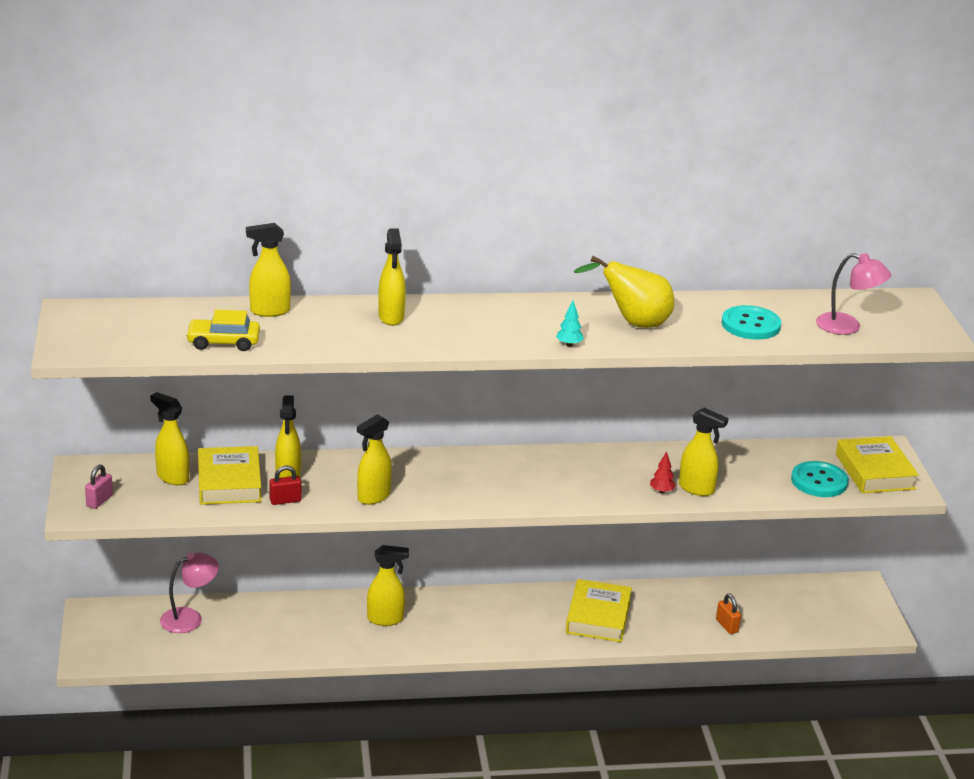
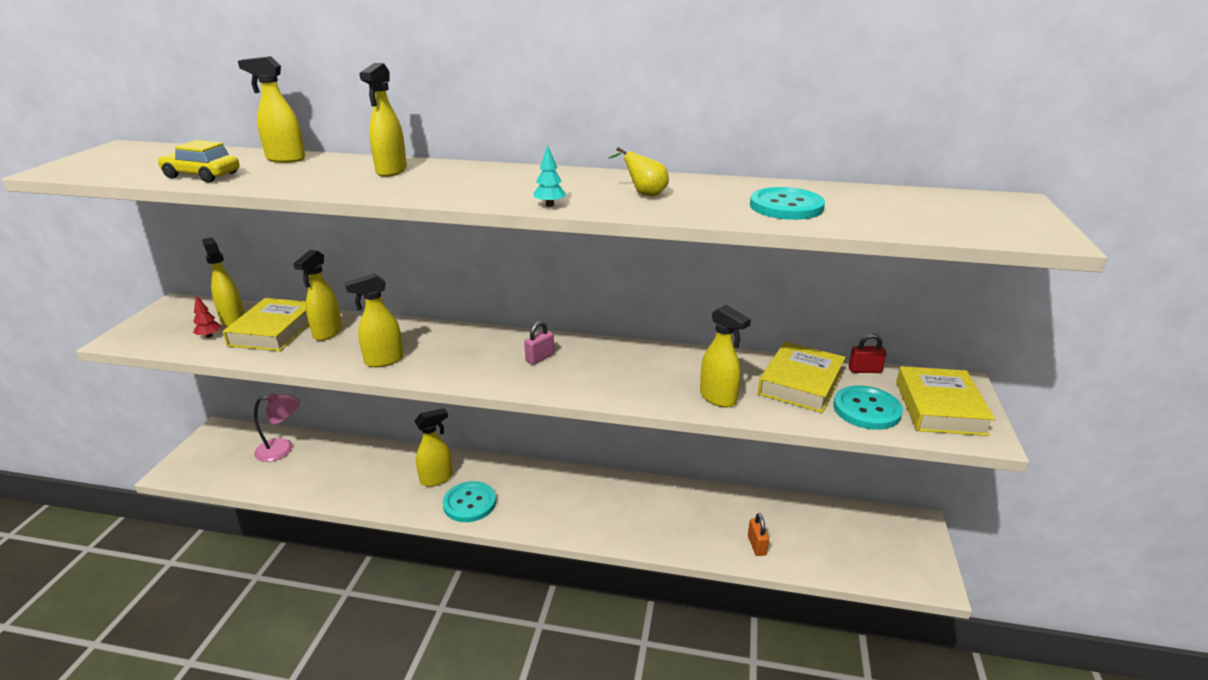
camera: 20 degrees right, 0 degrees up
pink padlock [85,464,113,509] -> pink padlock moved to [524,321,554,365]
red padlock [269,466,301,505] -> red padlock moved to [849,333,886,373]
yellow spray bottle [367,545,409,626] -> yellow spray bottle turned 45 degrees counterclockwise [415,408,453,487]
yellow book [566,579,632,642] -> yellow book moved to [758,342,846,413]
yellow pear [574,256,674,328] -> yellow pear [609,147,669,196], size x0.54
red tree [650,451,676,494] -> red tree moved to [193,295,221,338]
pink lamp [816,253,891,335] -> none
none -> turquoise button [443,481,496,522]

